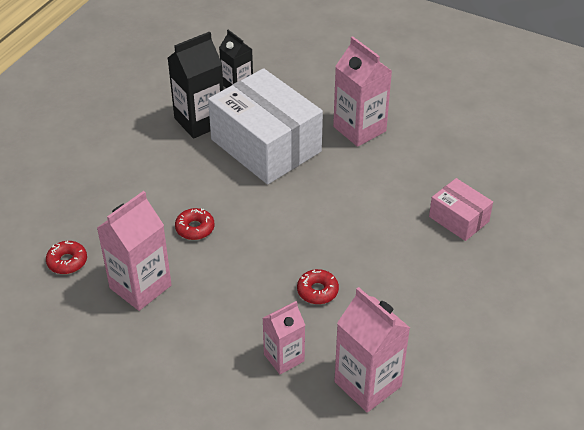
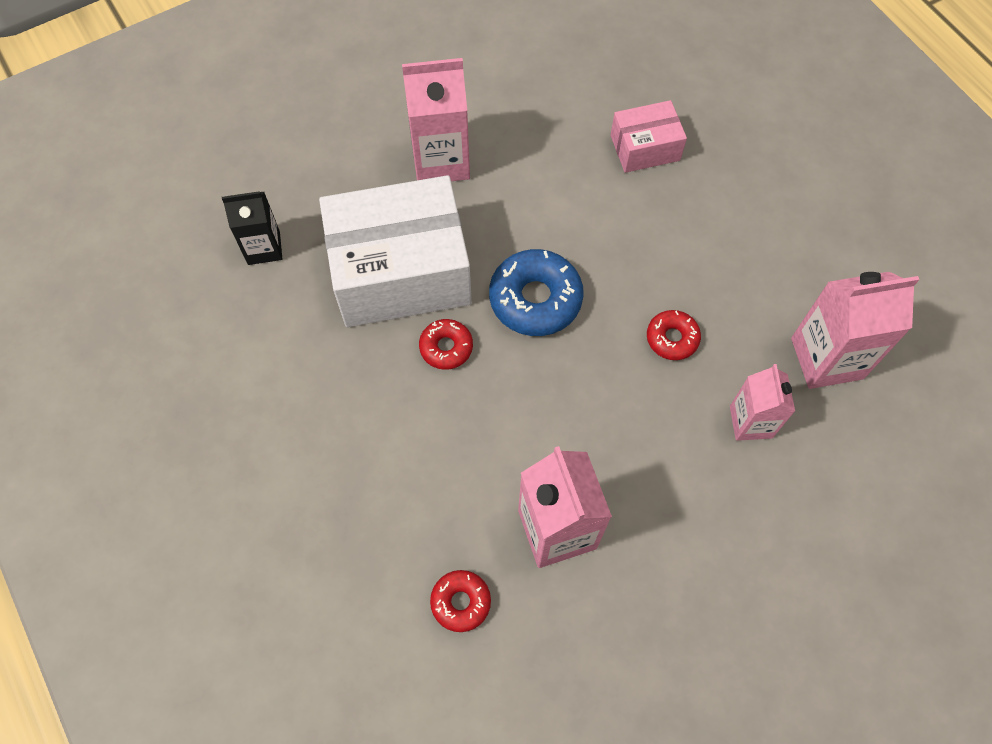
camera: 60 degrees left, 20 degrees up
black carton [168,31,224,139] -> none
red donut [175,208,215,240] -> red donut moved to [419,319,473,370]
none -> blue donut [489,249,584,336]

